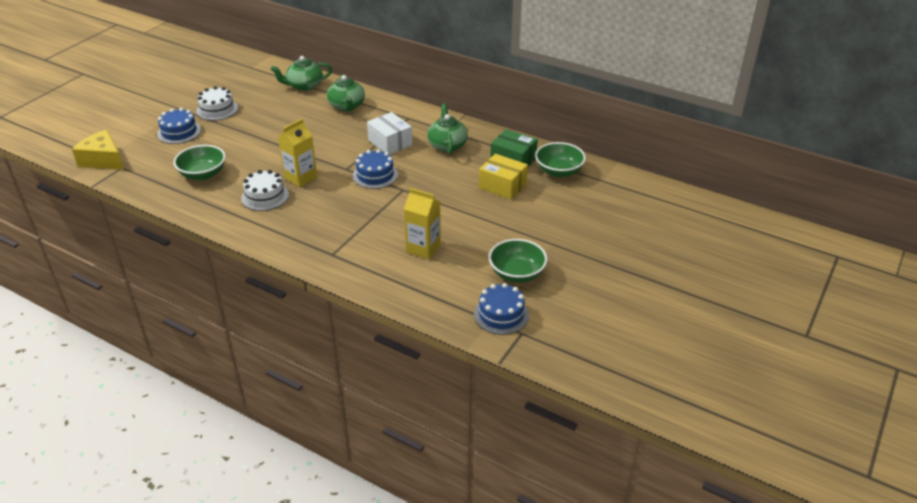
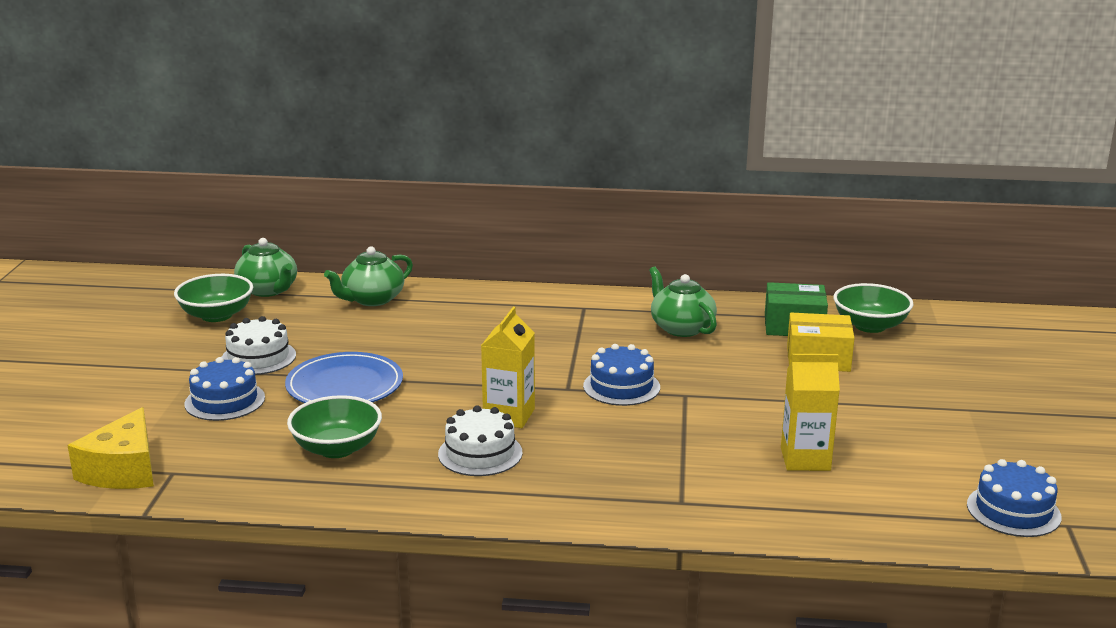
camera: 25 degrees left, 15 degrees down
yellow cheese [72,130,124,170] -> yellow cheese turned 90 degrees counterclockwise [68,407,154,489]
green teapot [327,75,365,111] -> green teapot moved to [234,238,297,297]
white box [367,112,413,155] -> none
green bowl [489,239,548,283] -> green bowl moved to [174,274,253,322]
none -> blue plate [285,352,403,403]

